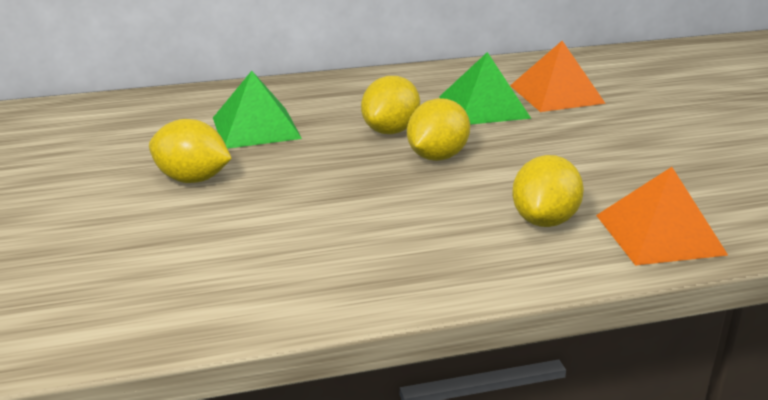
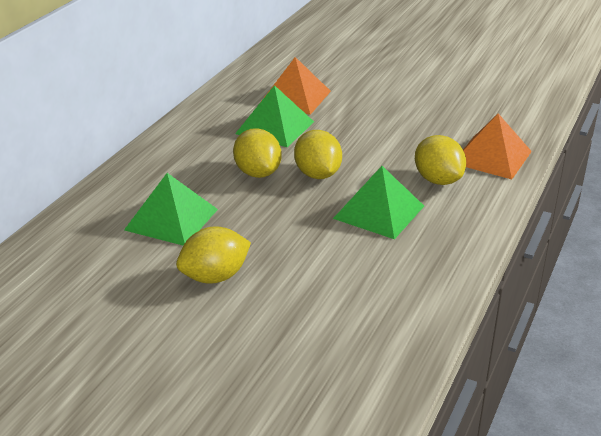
camera: 50 degrees left, 5 degrees up
none -> green pyramid [333,166,424,239]

